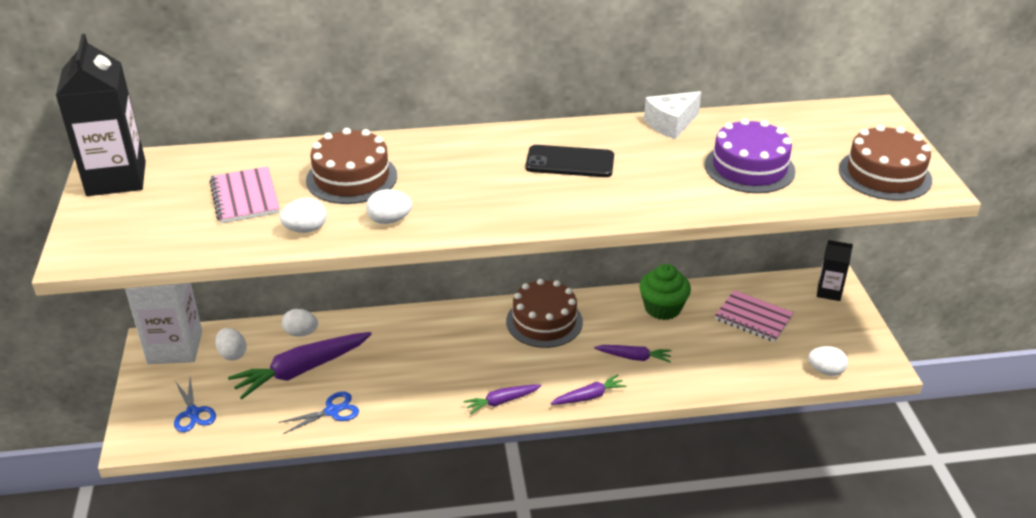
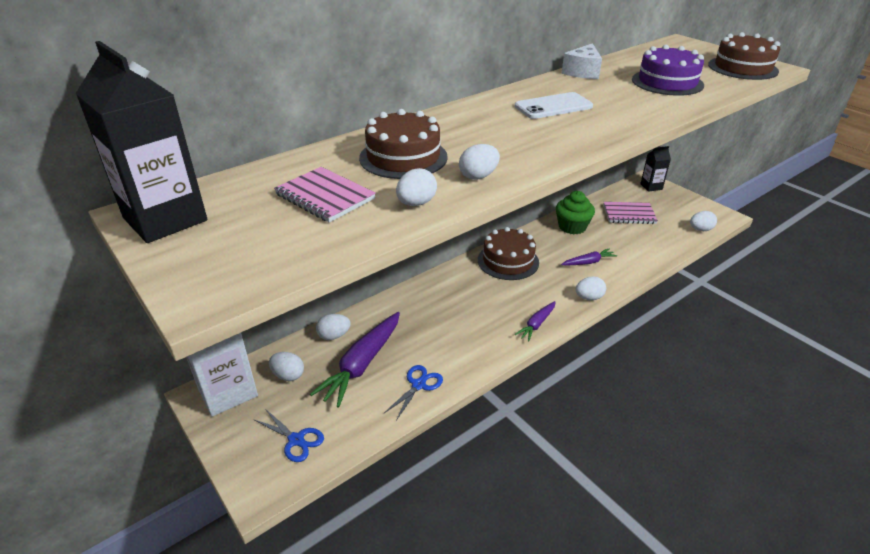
camera: 30 degrees left, 0 degrees up
black phone [525,145,614,177] -> white phone [515,92,593,119]
purple carrot [550,375,627,405] -> white egg [576,276,606,300]

